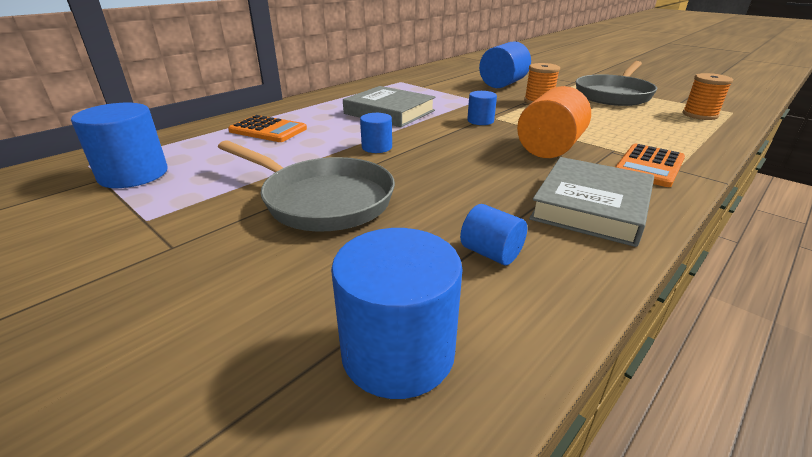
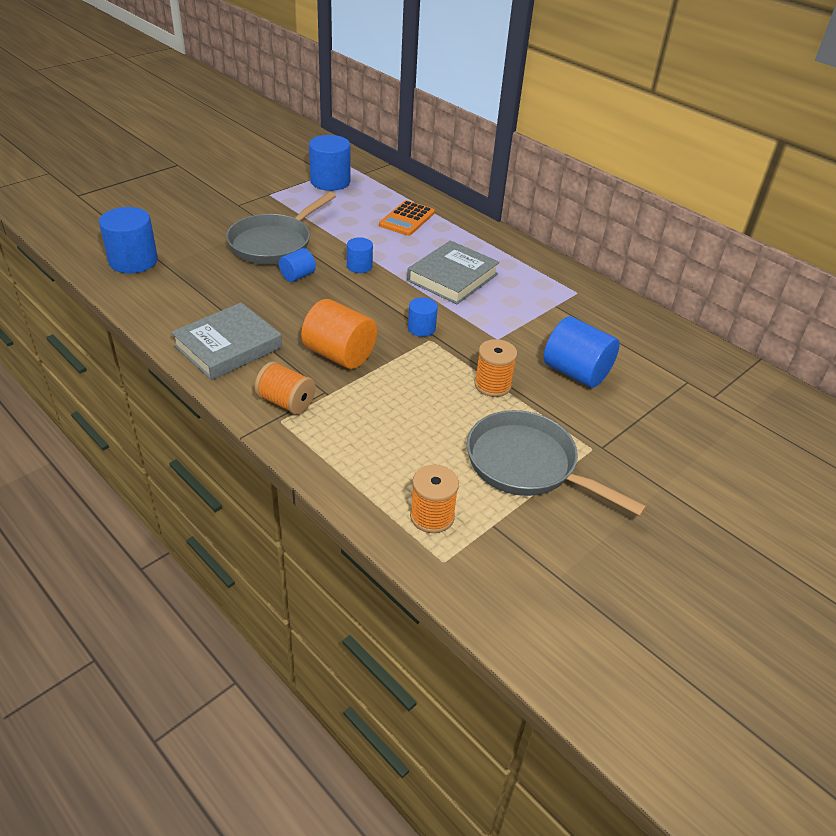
camera: 90 degrees right, 10 degrees up
blue cylinder [460,204,527,265] -> blue cylinder moved to [279,248,316,282]
grey book [529,157,654,247] -> grey book turned 75 degrees counterclockwise [171,302,282,380]
orange calculator [615,144,685,187] -> orange spool [255,361,316,415]

